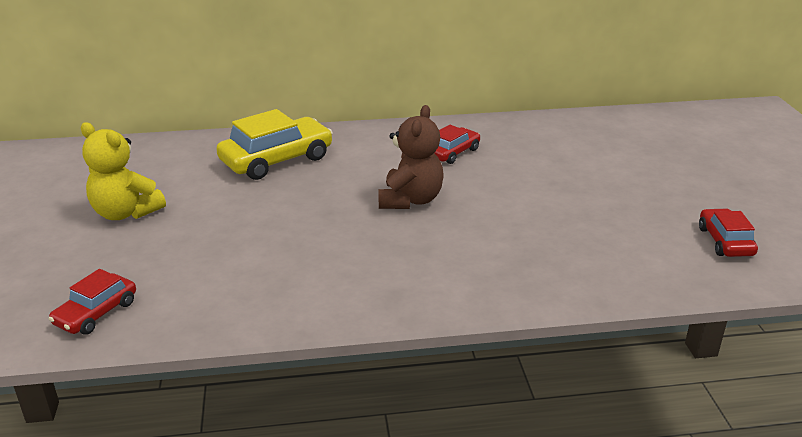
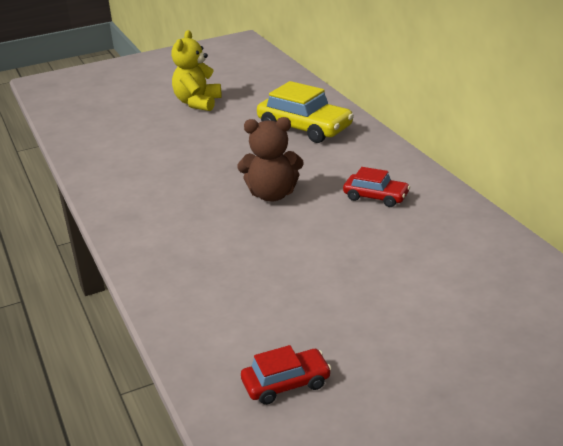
camera: 75 degrees right, 0 degrees up
red car [49,269,136,335] -> none

